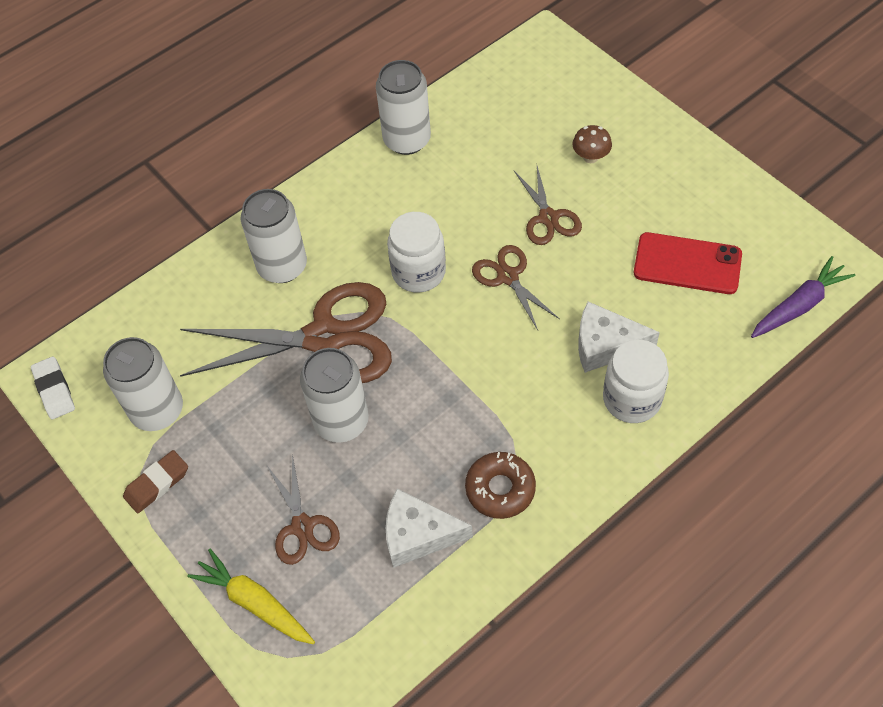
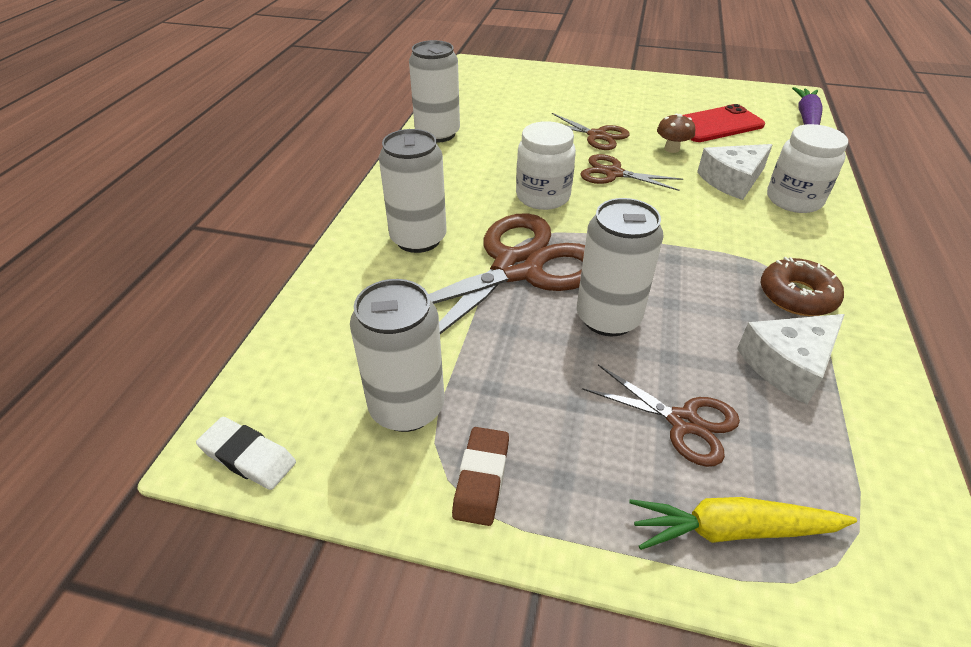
camera: 40 degrees left, 15 degrees down
brown mushroom [573,125,612,163] -> brown mushroom moved to [657,114,695,153]

